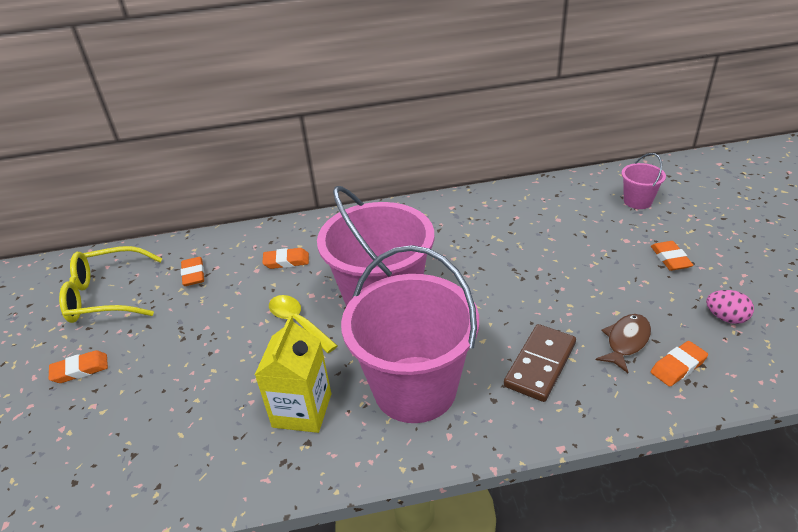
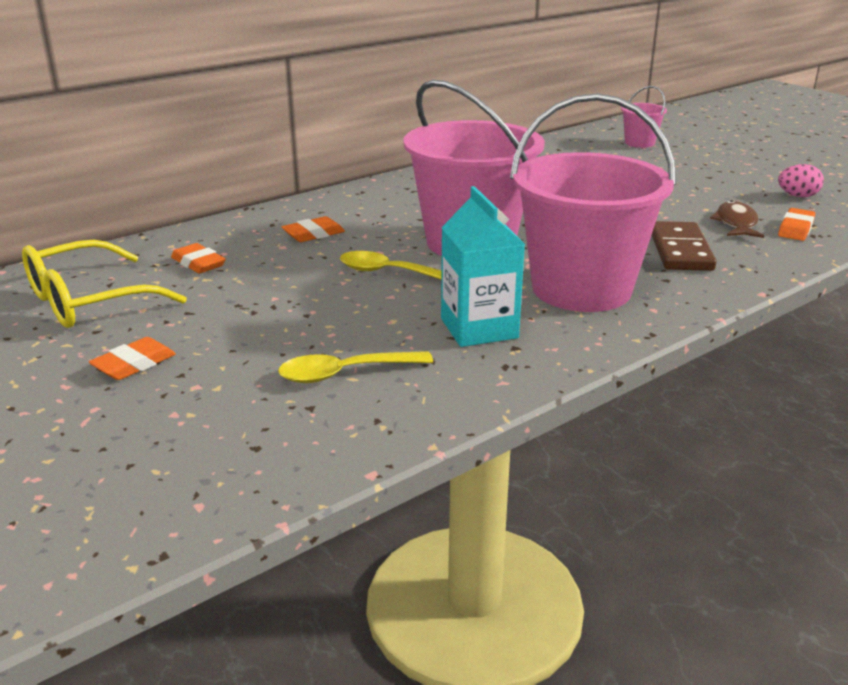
camera: 30 degrees left, 10 degrees down
yellow carton [255,315,331,433] -> turquoise carton [441,186,525,347]
orange eraser [651,241,693,271] -> none
none -> yellow spoon [278,351,433,383]

